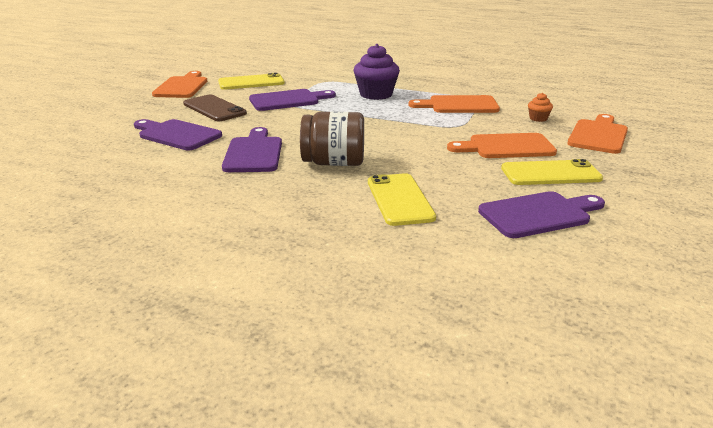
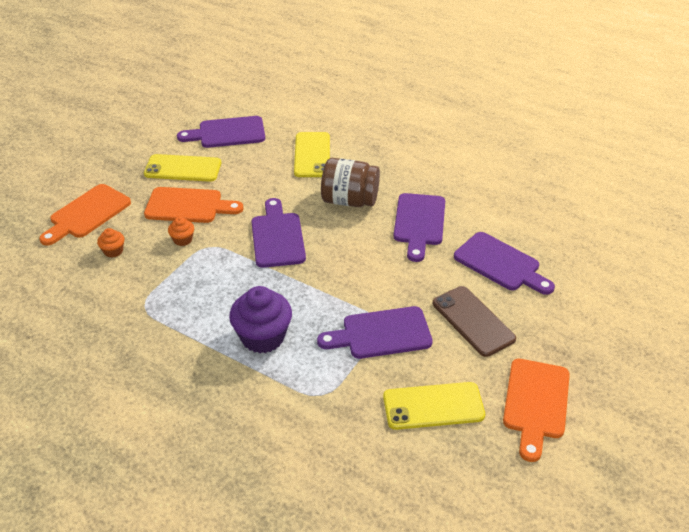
camera: 170 degrees left, 15 degrees up
orange cutting board [408,95,500,113] -> none
none -> orange cupcake [168,217,194,246]
none -> purple cutting board [251,198,306,268]

